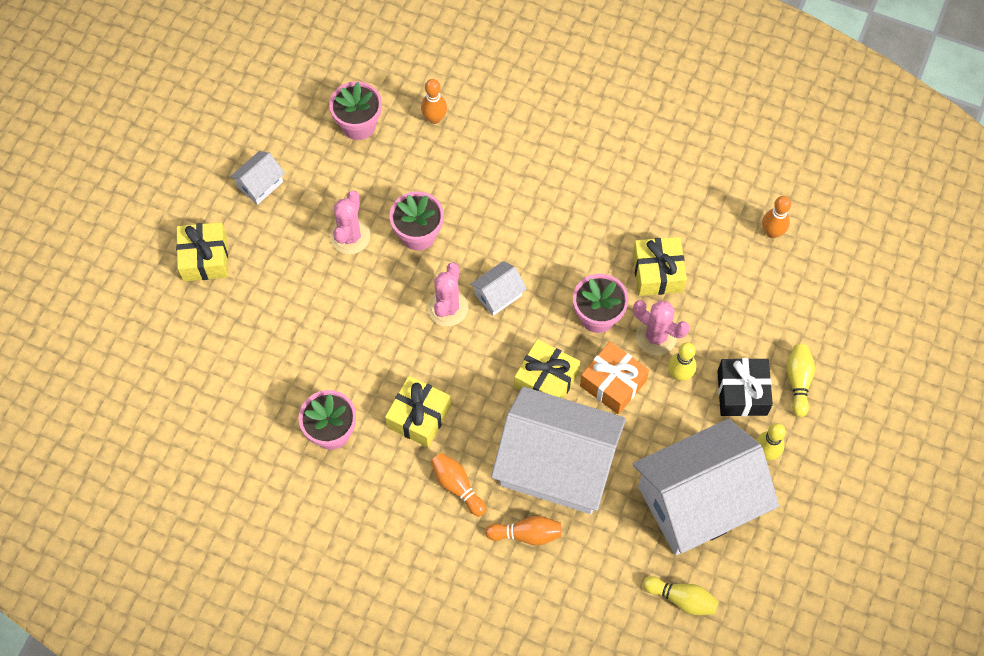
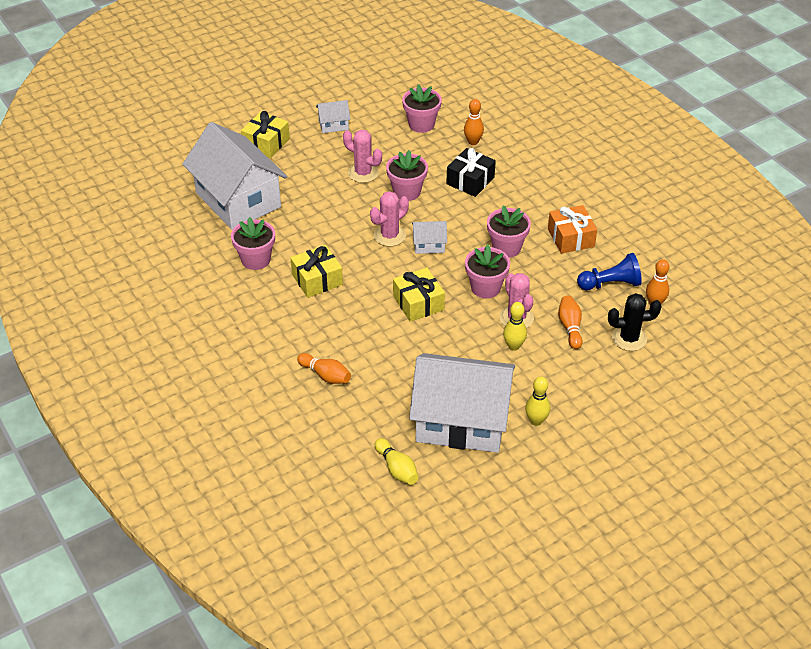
camera: 35 degrees right, 20 degrees down
pink cactus [330,191,370,254] -> pink cactus turned 75 degrees clockwise [343,130,382,183]
orange bowling pin [431,453,487,517] -> orange bowling pin moved to [558,296,583,349]
white house [491,387,626,514] -> white house moved to [183,122,287,230]
orange gift [580,341,649,414] -> orange gift moved to [548,205,597,254]
yellow gift [633,237,687,296] -> none
black gift [717,358,773,416] -> black gift moved to [446,148,496,197]
yellow bowling pin [787,344,815,417] -> none
none -> pink flower pot [487,206,531,258]
none -> blue pawn [577,253,642,290]
none -> black cactus [608,293,662,351]

